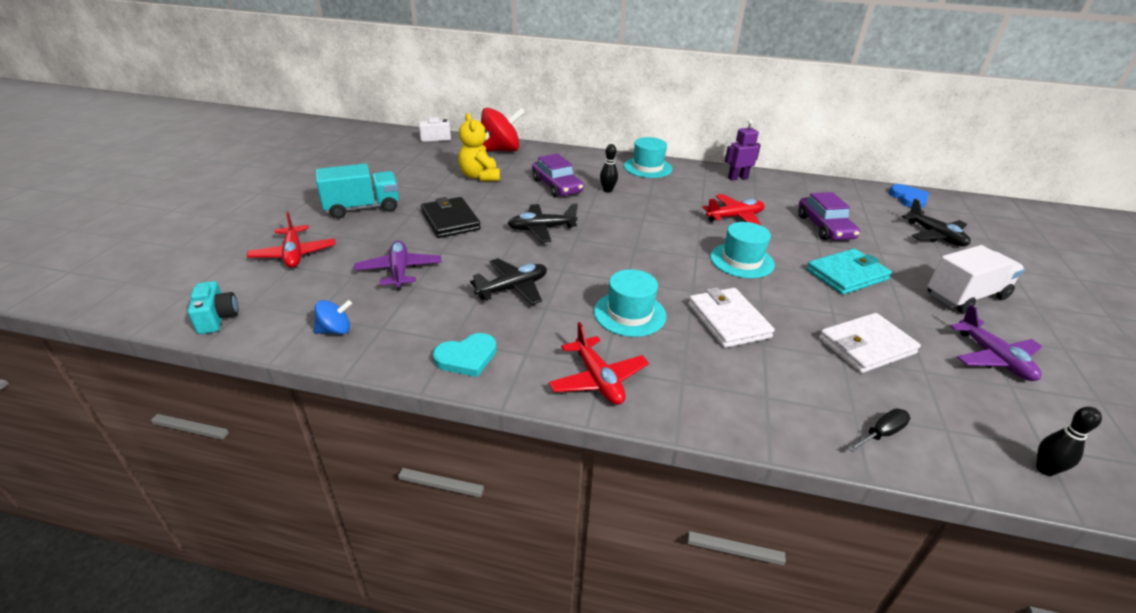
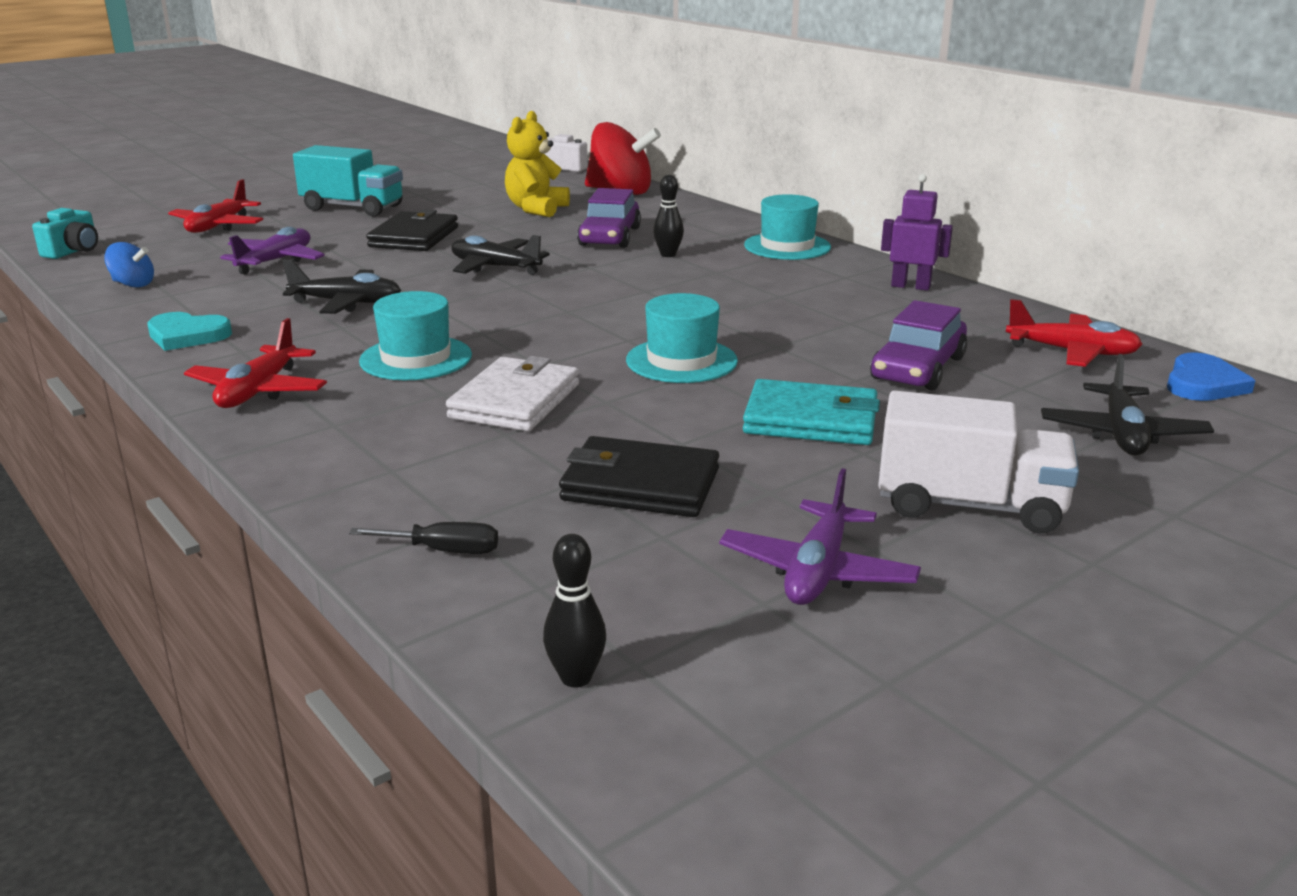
camera: 40 degrees right, 10 degrees down
red plane [702,194,764,226] -> red plane moved to [1006,299,1142,367]
white wallet [819,313,921,373] -> black wallet [559,436,719,517]

